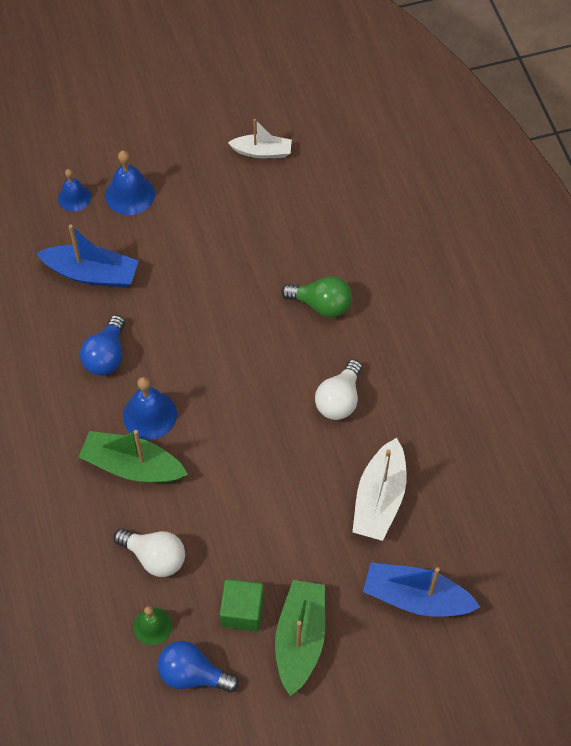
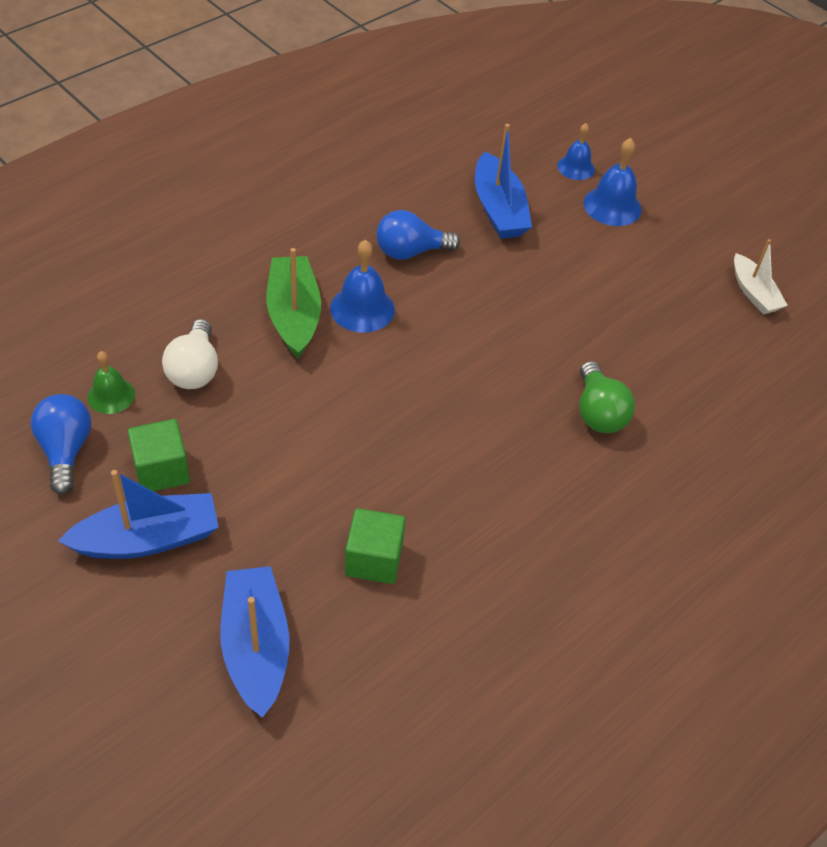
camera: 60 degrees right, 10 degrees down
green boat [275,580,325,696] -> blue boat [58,470,219,559]
white light bulb [315,359,362,420] -> none
white boat [352,438,407,541] -> green cube [345,508,405,584]

